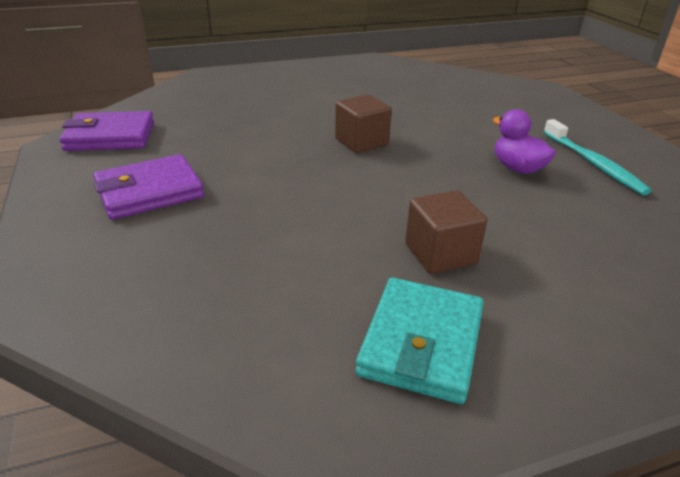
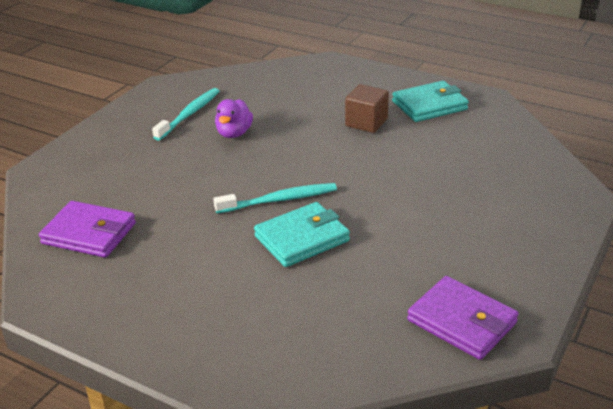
camera: 130 degrees left, 0 degrees up
purple wallet [93,154,204,220] -> purple wallet moved to [39,201,136,258]
brown cube [335,94,392,153] -> turquoise toothbrush [213,183,337,213]
none -> turquoise wallet [254,202,350,267]

